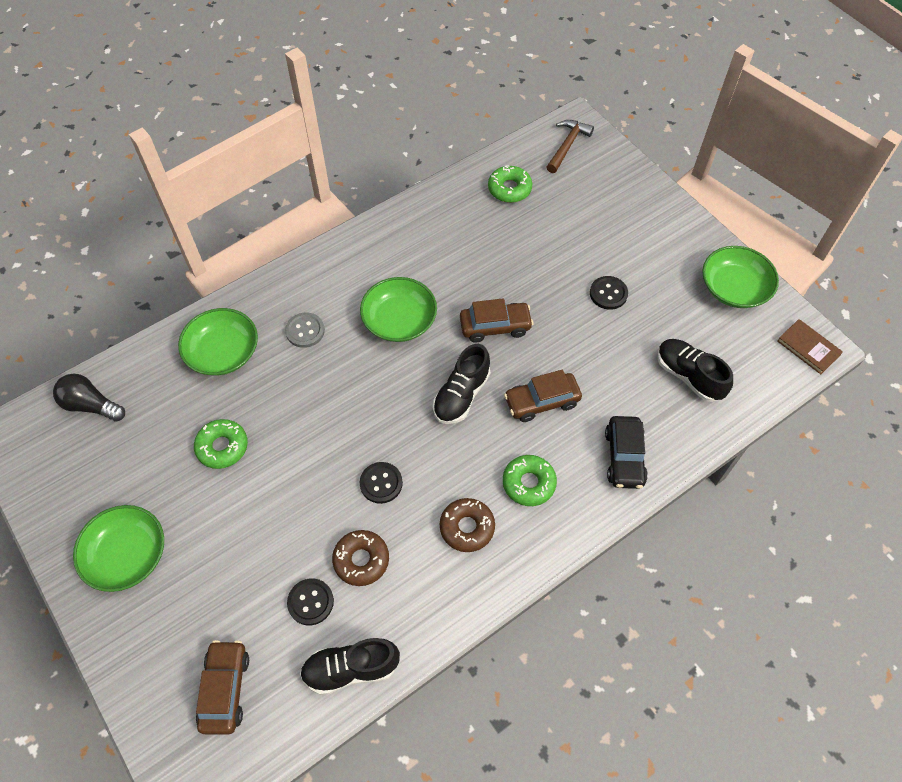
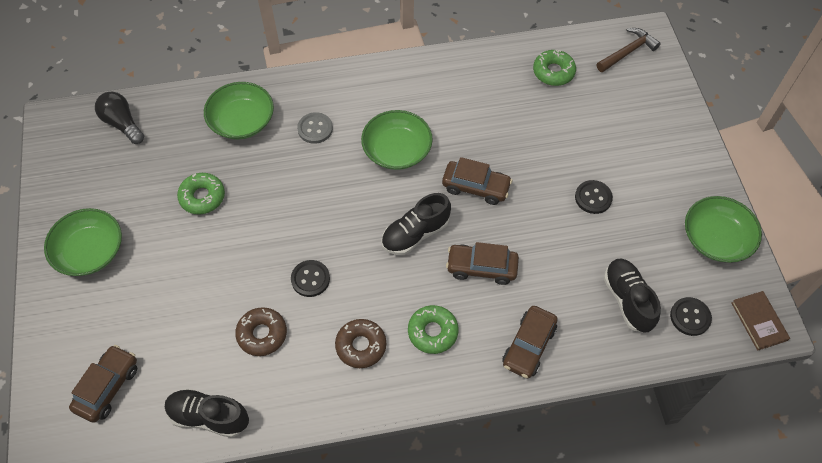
camera: 25 degrees right, 0 degrees up
black button [287,578,334,625] -> black button moved to [670,297,712,336]
black car [605,416,648,489] -> brown car [502,306,558,379]

